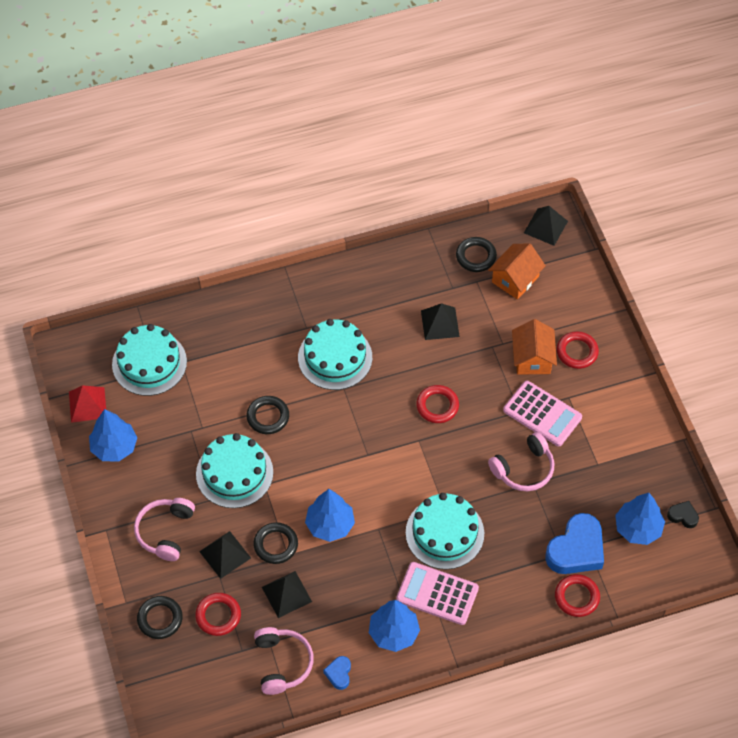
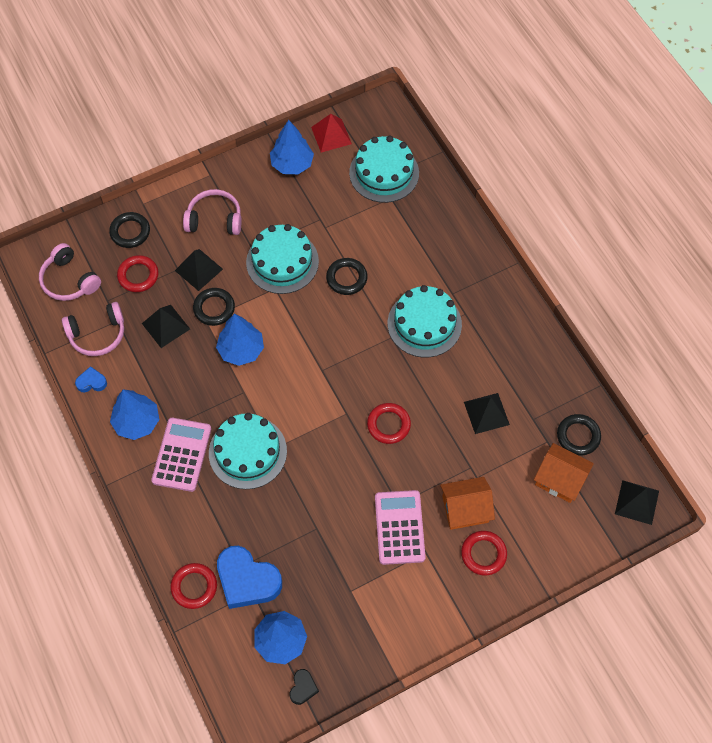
camera: 80 degrees right, 5 degrees up
pink headphones [488,432,554,491] -> pink headphones moved to [39,243,101,301]
pink calculator [503,381,582,446] -> pink calculator turned 150 degrees clockwise [375,490,426,565]

